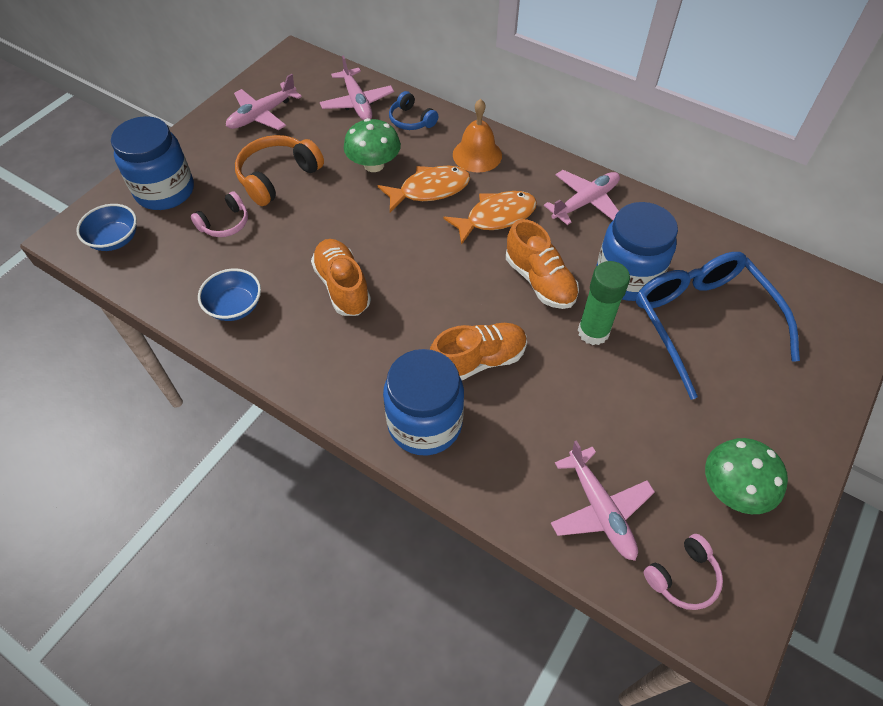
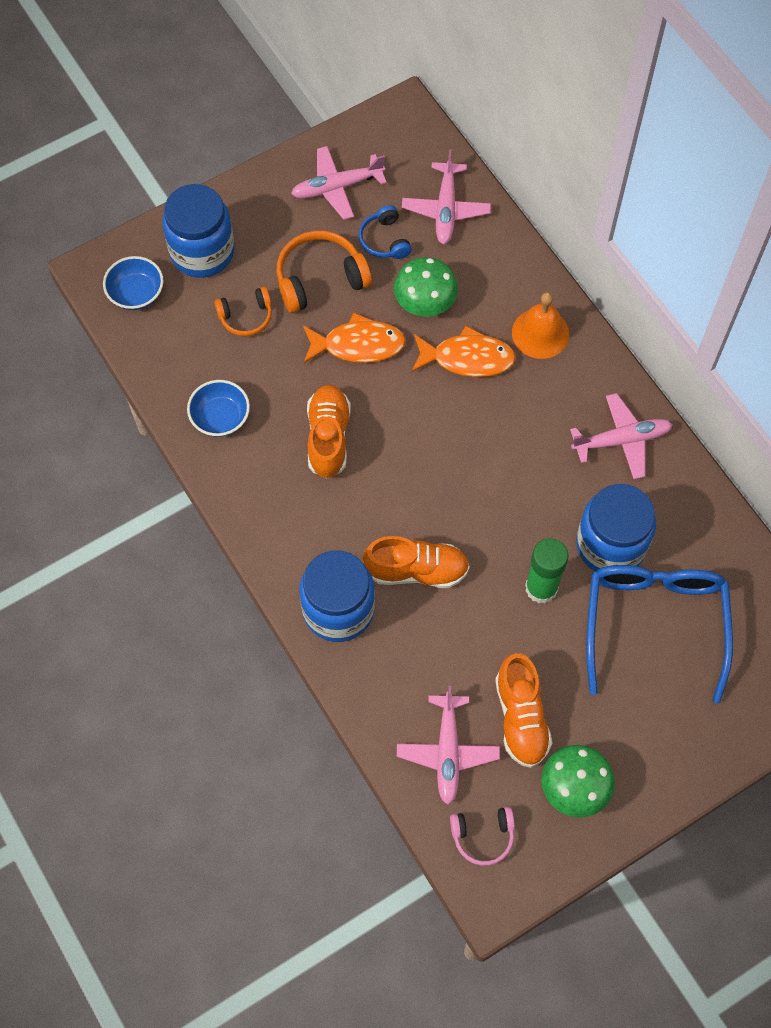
camera: 25 degrees right, 10 degrees up
pink headphones [191,191,248,237] -> orange headphones [214,287,272,336]
blue headphones [389,91,438,130] -> blue headphones moved to [358,205,412,259]
orange fish [443,191,537,245] -> orange fish moved to [303,313,406,363]
orange shoe [506,219,579,309] -> orange shoe moved to [495,653,552,768]

